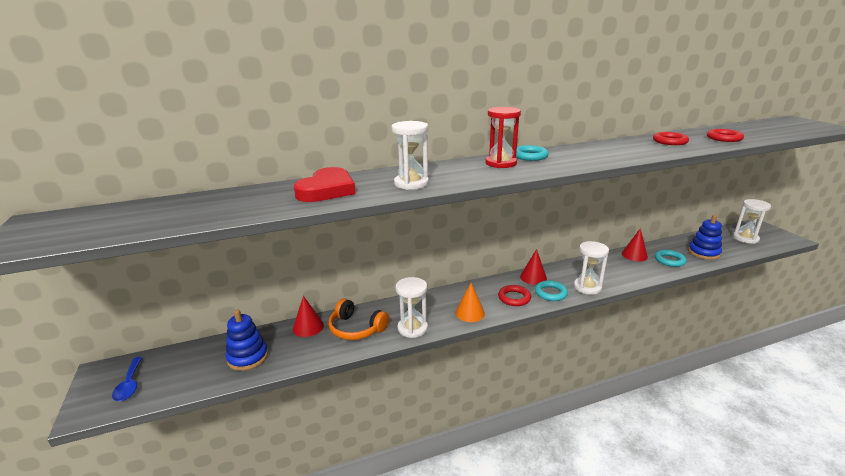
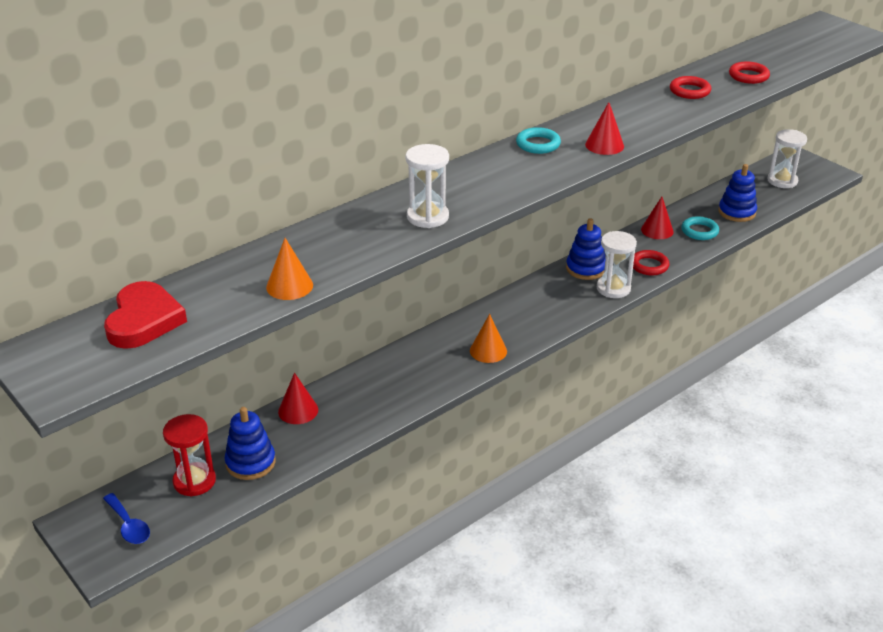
camera: 20 degrees left, 10 degrees up
red heart [294,167,356,202] -> red heart moved to [104,281,187,349]
orange headphones [329,298,389,340] -> none
white hourglass [395,277,428,338] -> none
red hourglass [485,107,521,168] -> red hourglass moved to [163,414,216,497]
red ring [498,285,531,306] -> red ring moved to [633,250,670,275]
red cone [520,249,547,285] -> red cone moved to [585,102,624,155]
turquoise ring [535,280,568,301] -> none
none -> orange cone [266,238,313,300]
none -> blue stacking toy [566,218,606,280]

